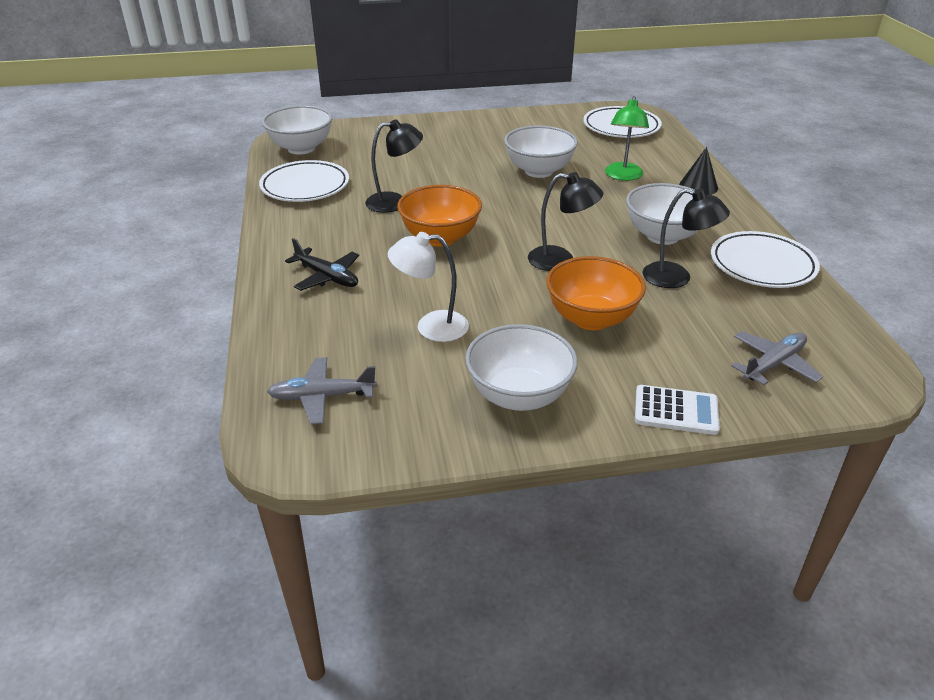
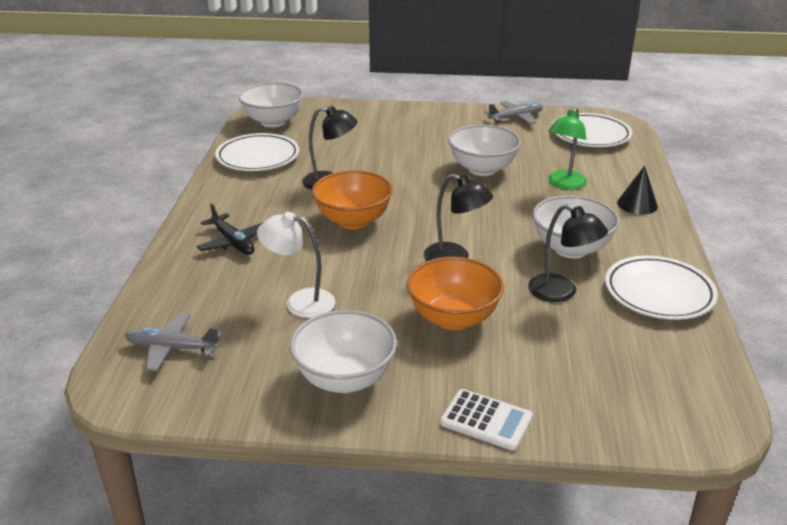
camera: 15 degrees right, 5 degrees down
grey plane [731,331,823,385] -> grey plane moved to [485,101,543,124]

